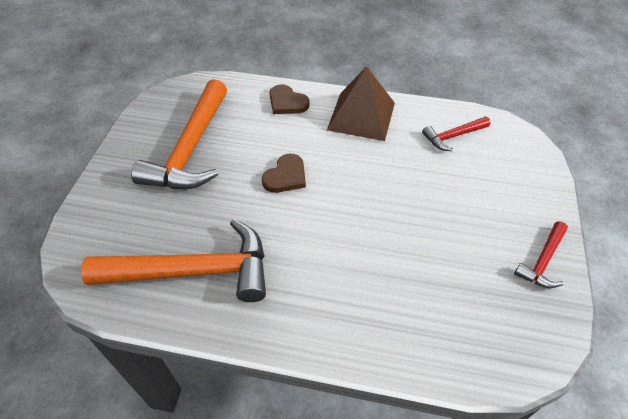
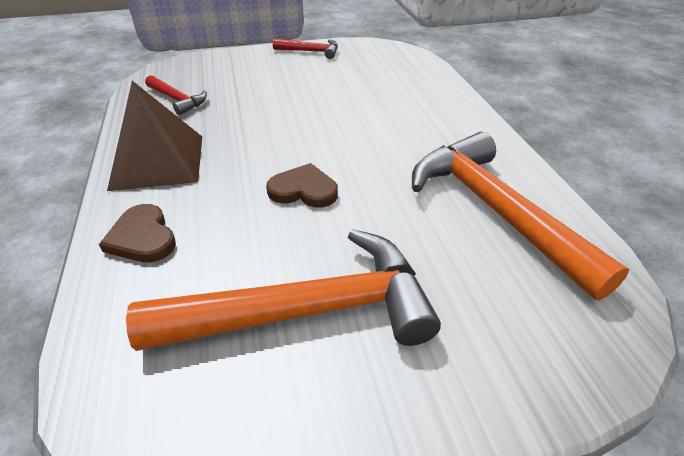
camera: 115 degrees left, 10 degrees down
brown heart [270,84,310,114] -> brown heart turned 135 degrees clockwise [99,204,176,262]

